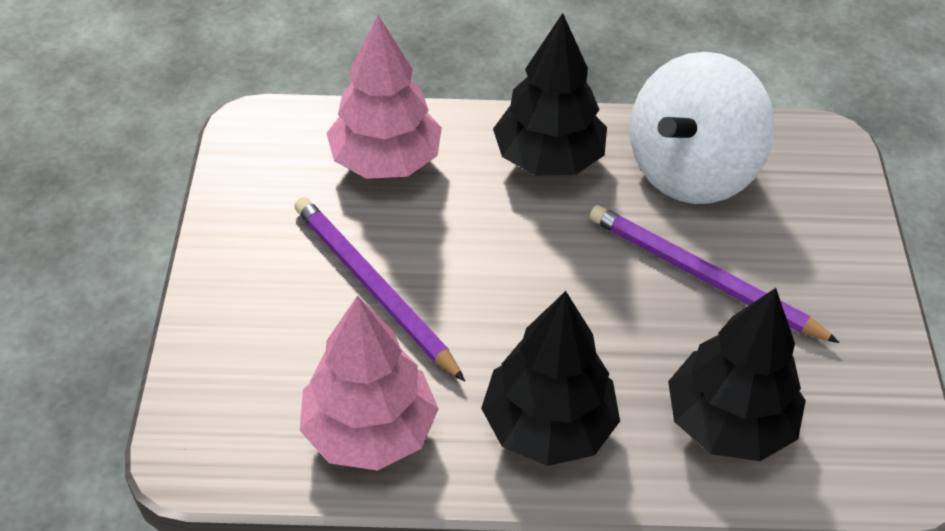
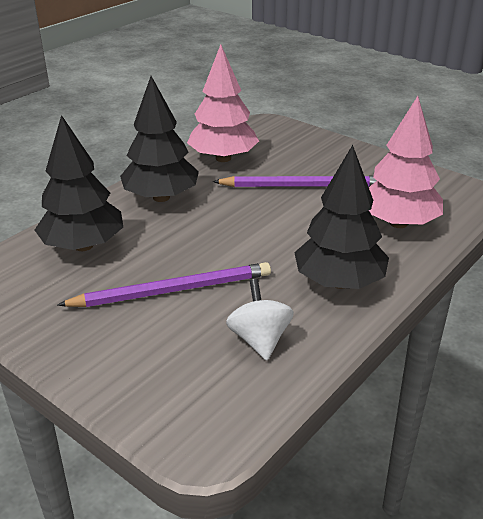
camera: 130 degrees right, 15 degrees down
white spinning top [630,52,774,204] -> white spinning top [226,279,294,360], size x0.51

